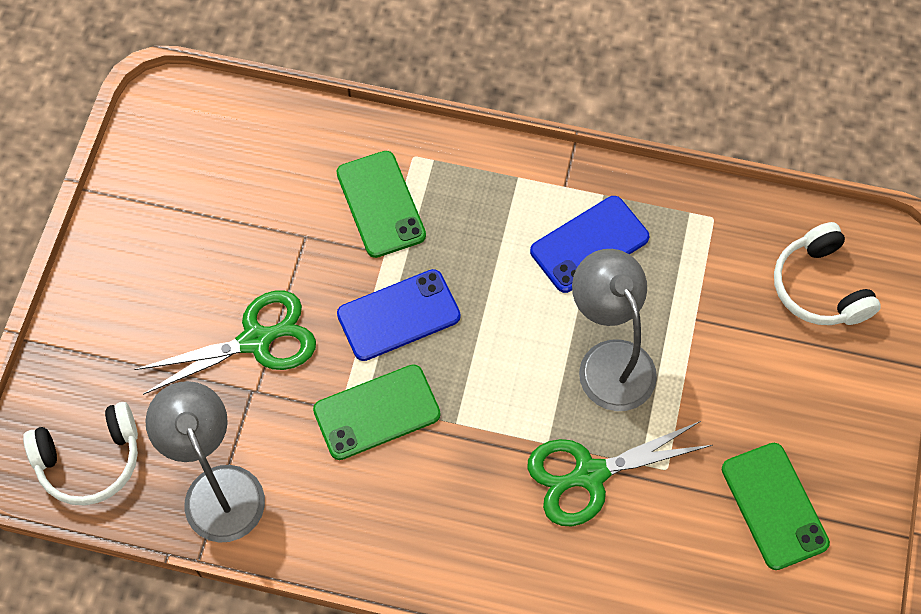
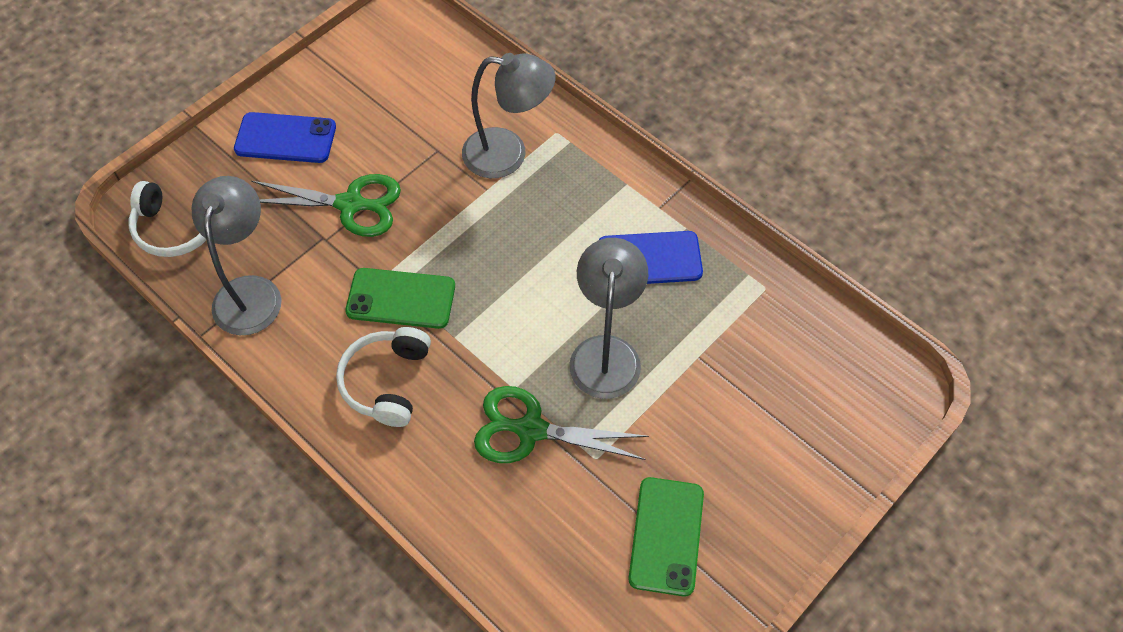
camera: 30 degrees right, 5 degrees down
green phone [336,151,426,258] -> grey lamp [462,53,556,178]
blue phone [337,269,461,361] -> blue phone moved to [234,112,336,163]
white headphones [774,222,881,325] -> white headphones moved to [336,327,431,427]

